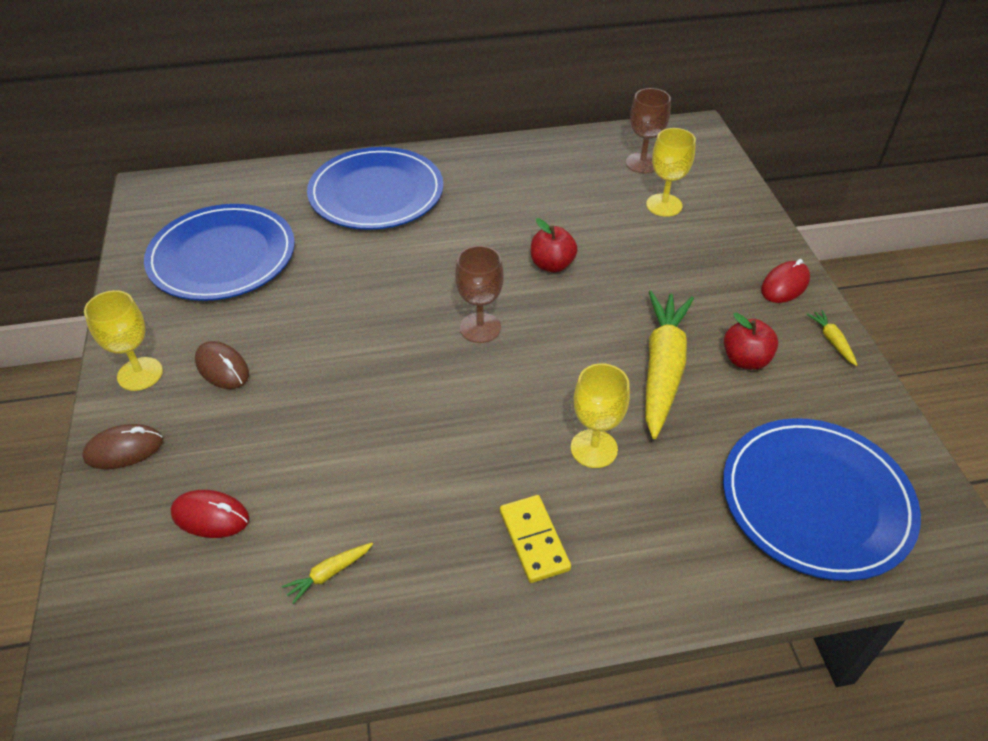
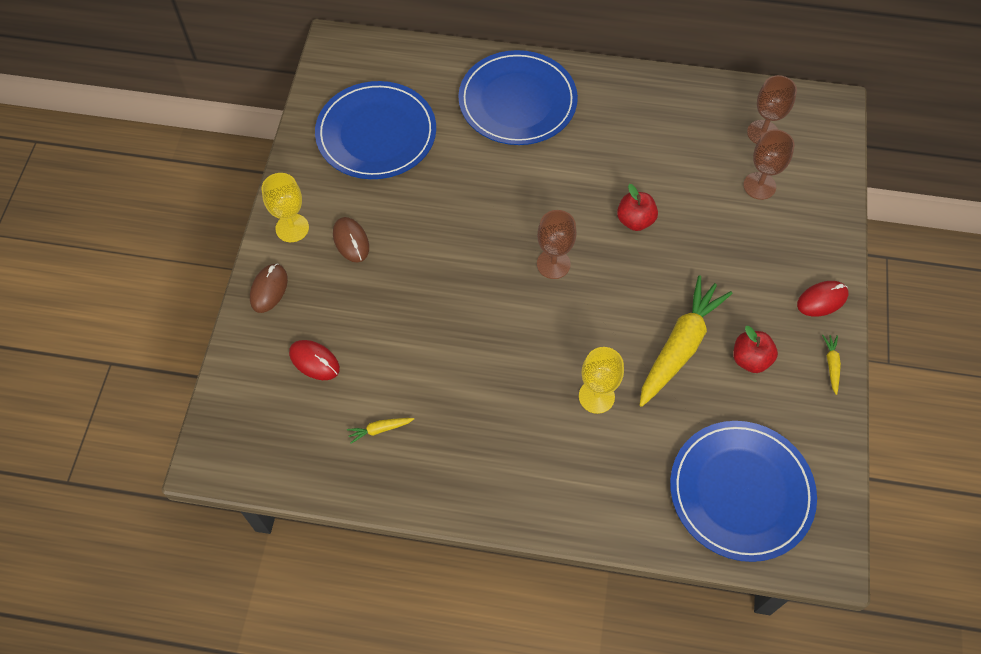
camera: 20 degrees right, 15 degrees up
brown mouse [82,424,163,469] -> brown mouse turned 75 degrees counterclockwise [250,263,288,313]
yellow domino [500,495,571,583] -> none
yellow goblet [646,128,696,217] -> brown goblet [743,129,795,200]

